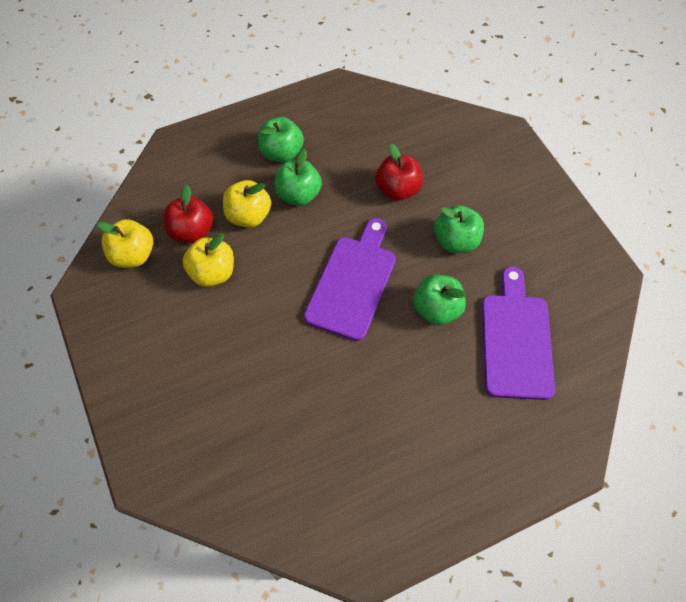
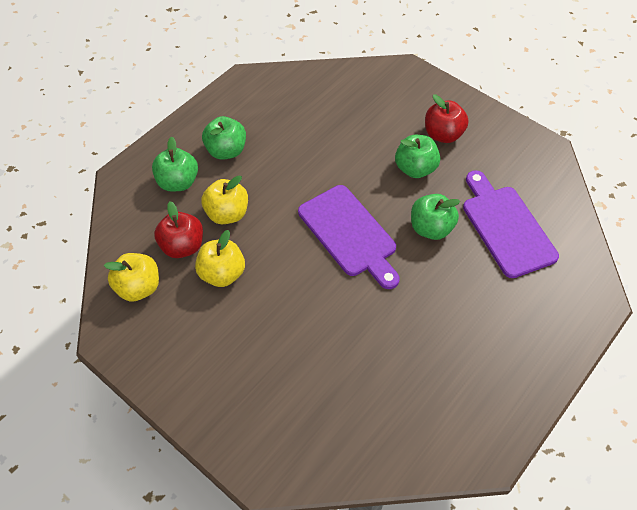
camera: 25 degrees left, 5 degrees down
green apple [274,149,322,206] -> green apple moved to [152,137,198,192]
purple cutting board [304,218,396,341] -> purple cutting board turned 150 degrees clockwise [298,185,400,289]
red apple [375,144,423,201] -> red apple moved to [425,94,469,143]

